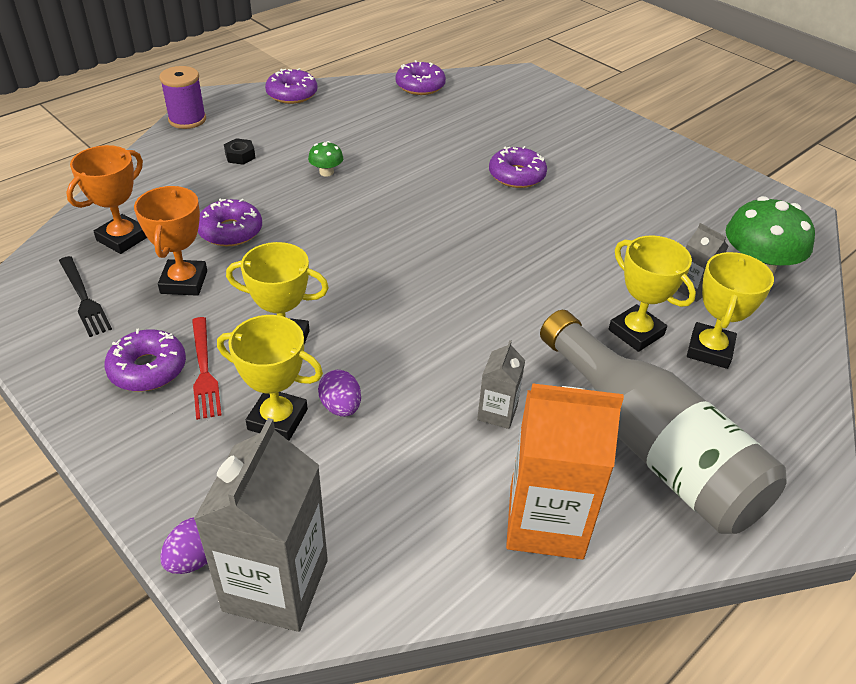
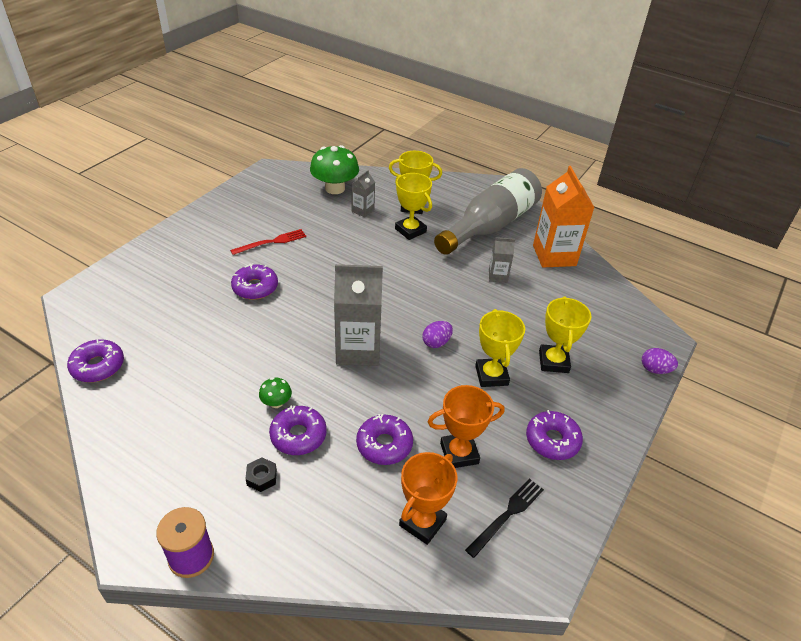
camera: 105 degrees left, 0 degrees up
orange trophy [66,145,147,254] -> orange trophy turned 75 degrees counterclockwise [399,452,457,545]
red fork [192,317,222,420] -> red fork moved to [230,229,306,255]
grey carton [194,418,328,632] -> grey carton moved to [334,264,383,366]
purple donut [265,68,318,104] -> purple donut moved to [269,405,327,455]
purple egg [318,370,361,417] -> purple egg moved to [422,321,453,348]
yellow trophy [609,235,696,352] -> yellow trophy turned 75 degrees counterclockwise [395,173,432,240]

